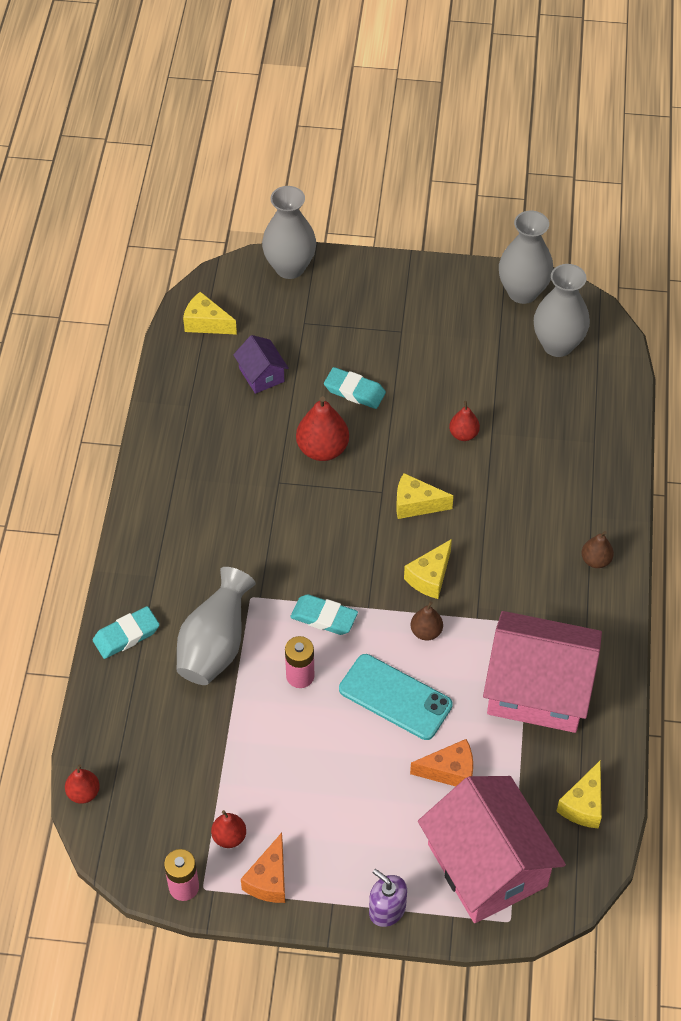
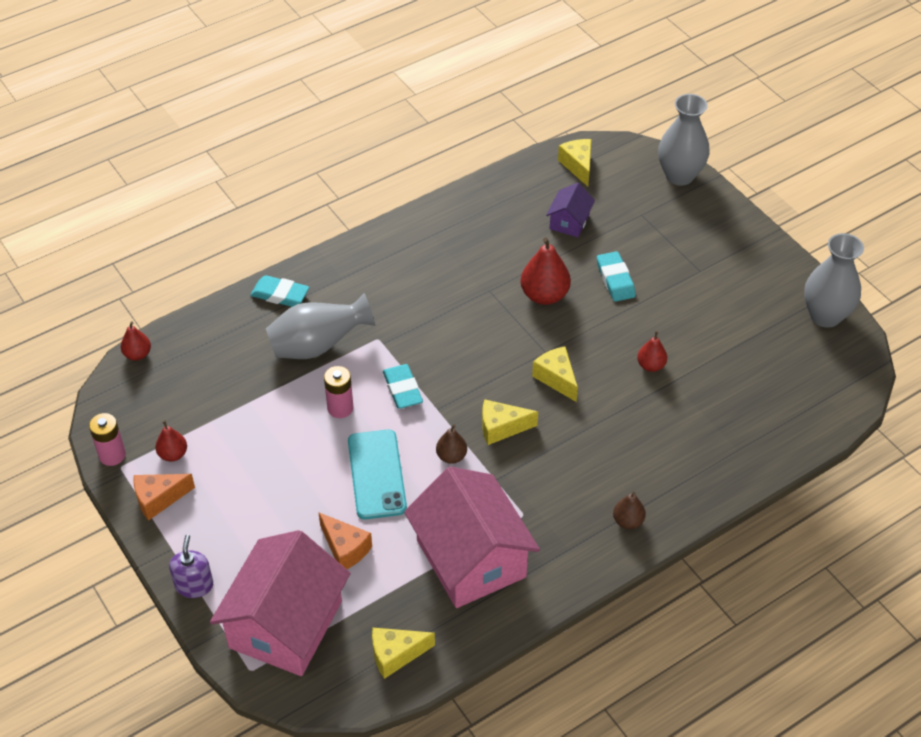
camera: 50 degrees right, 5 degrees down
grey vase [534,264,590,357] -> none

